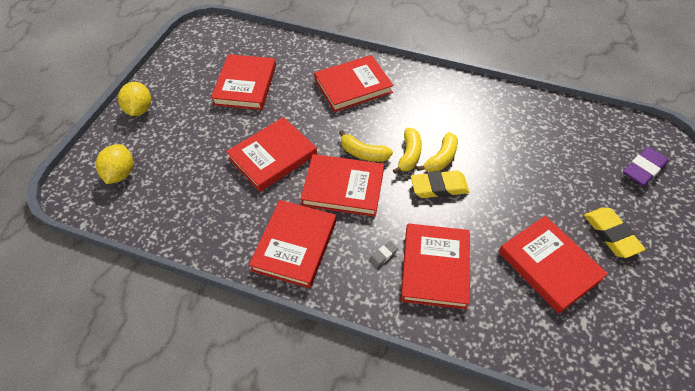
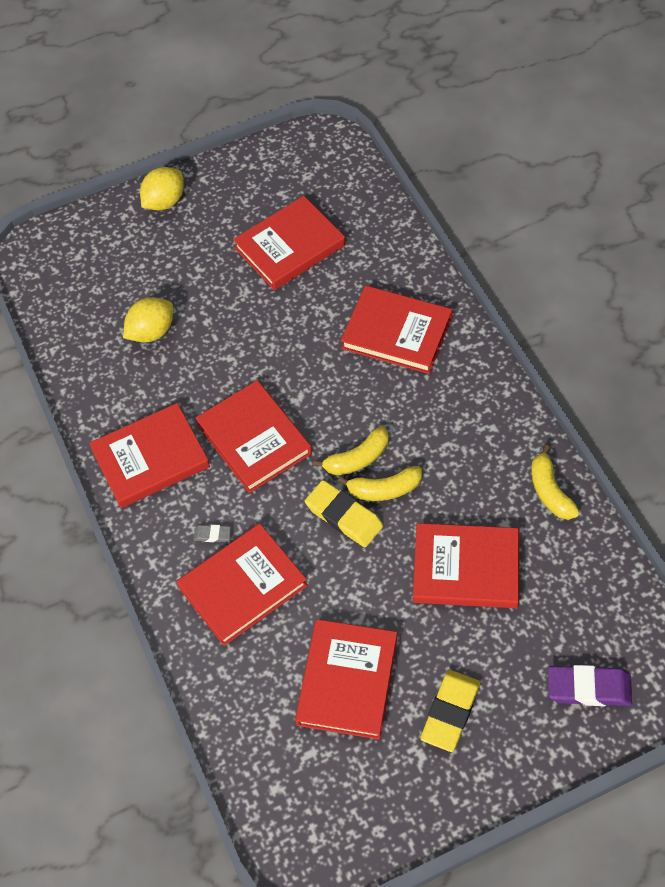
camera: 50 degrees right, 5 degrees up
yellow lemon [96,144,133,184] -> yellow lemon moved to [123,297,173,343]
red book [226,117,317,192] -> red book moved to [413,523,520,608]
yellow banana [339,130,393,162] -> yellow banana moved to [531,445,579,520]

